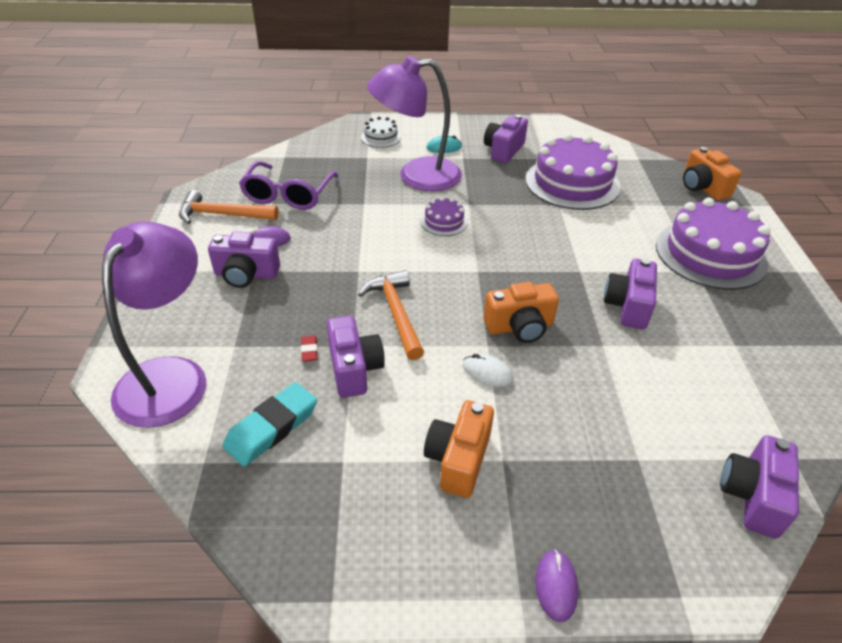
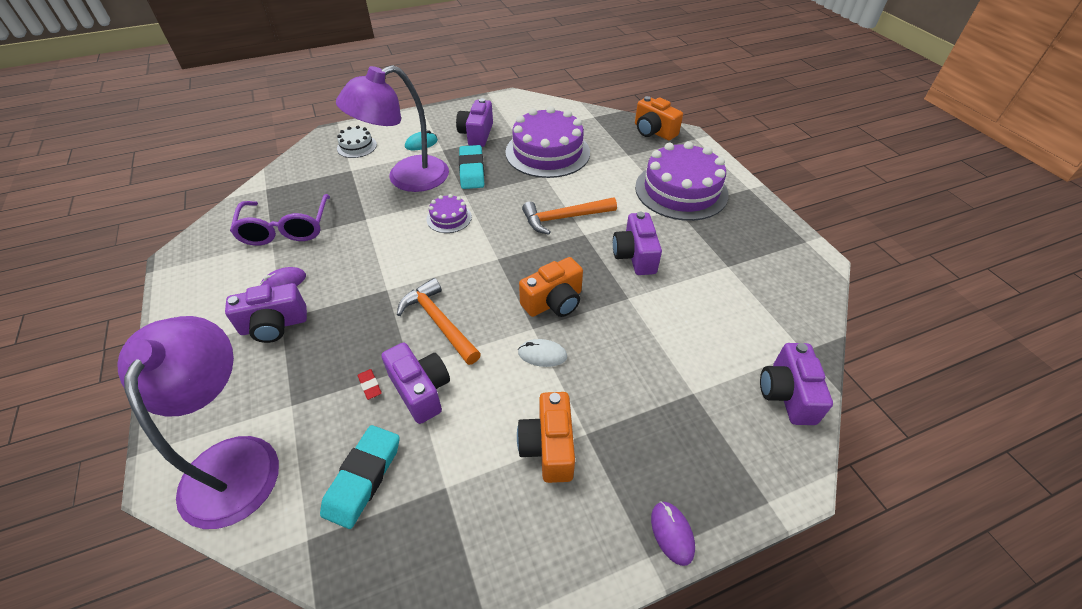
camera: 20 degrees left, 5 degrees up
orange hammer [179,190,278,224] -> orange hammer moved to [522,197,617,235]
none -> turquoise eraser [459,145,484,189]

